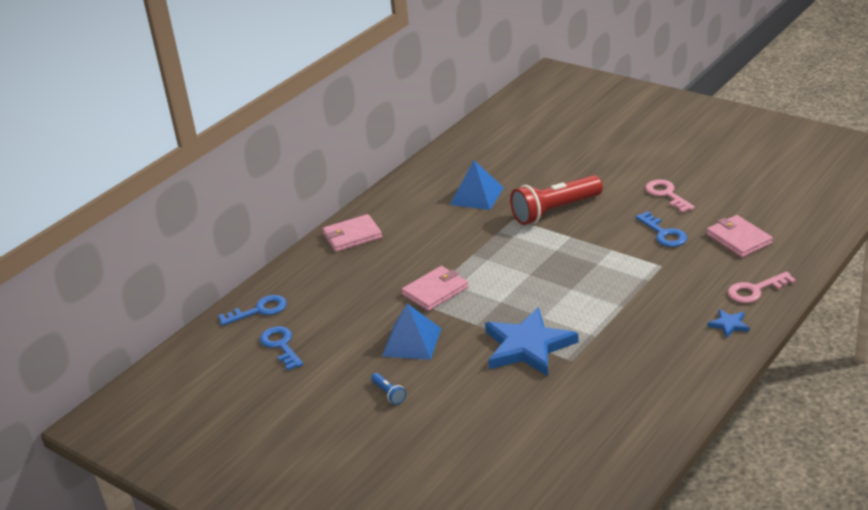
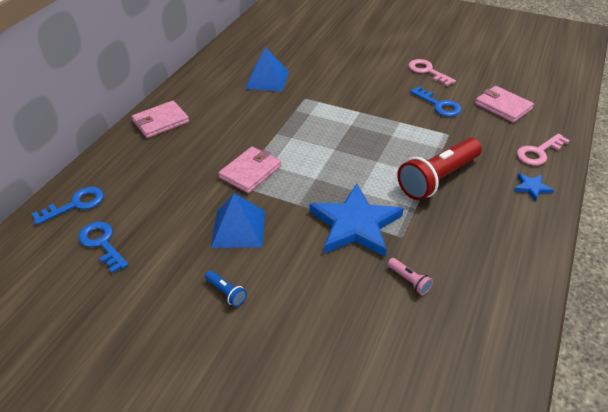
camera: 15 degrees left, 10 degrees up
red flashlight [510,175,603,225] -> red flashlight moved to [397,138,482,200]
none -> pink flashlight [388,258,433,295]

